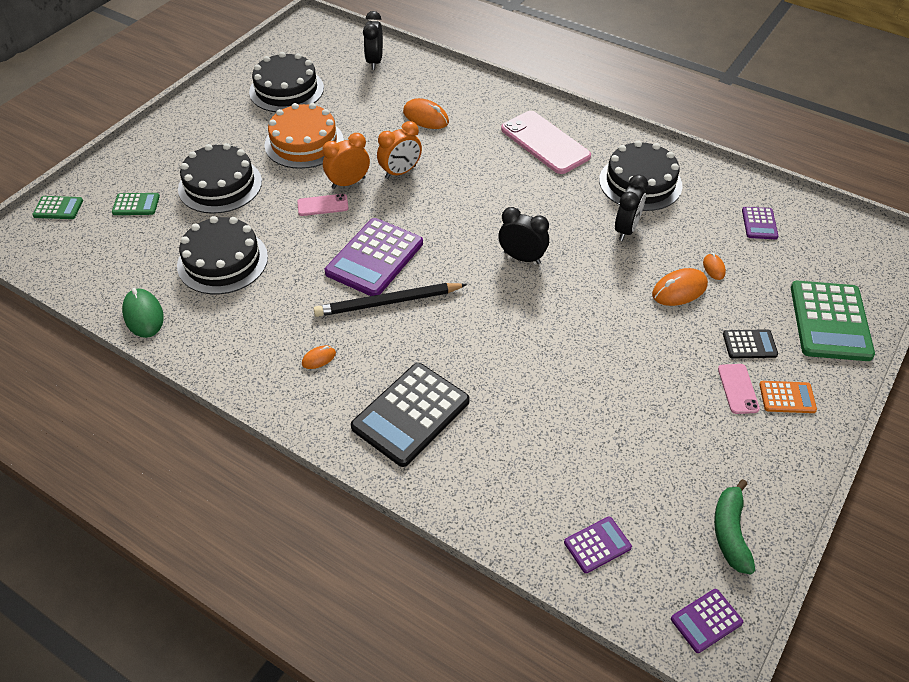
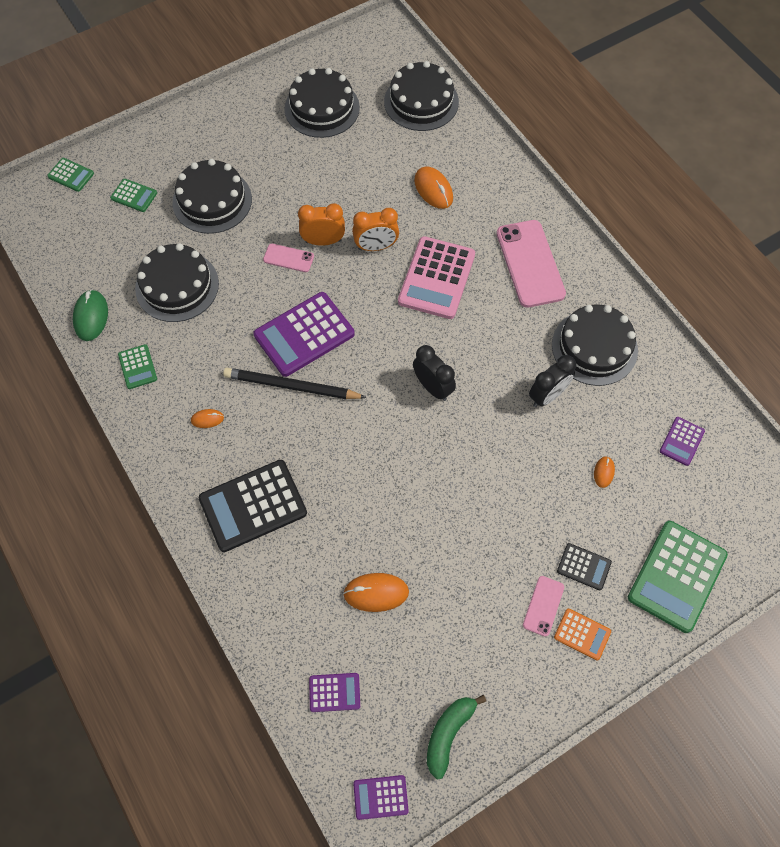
camera: 25 degrees right, 15 degrees up
orange cake [265,103,344,169] -> none
black clock [363,11,383,70] -> black cake [384,61,459,131]
orange mouse [652,268,708,306] -> orange mouse moved to [343,573,409,612]
none -> green calculator [118,344,157,389]
none -> pink calculator [398,236,475,319]

